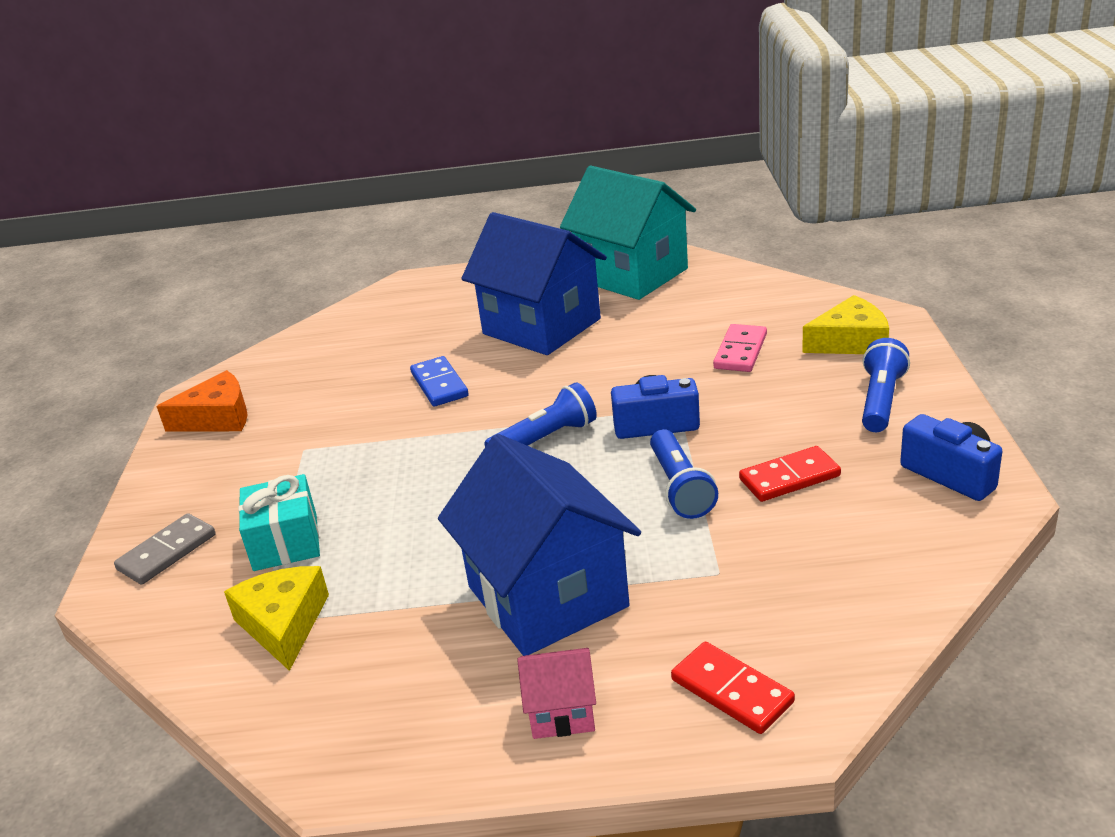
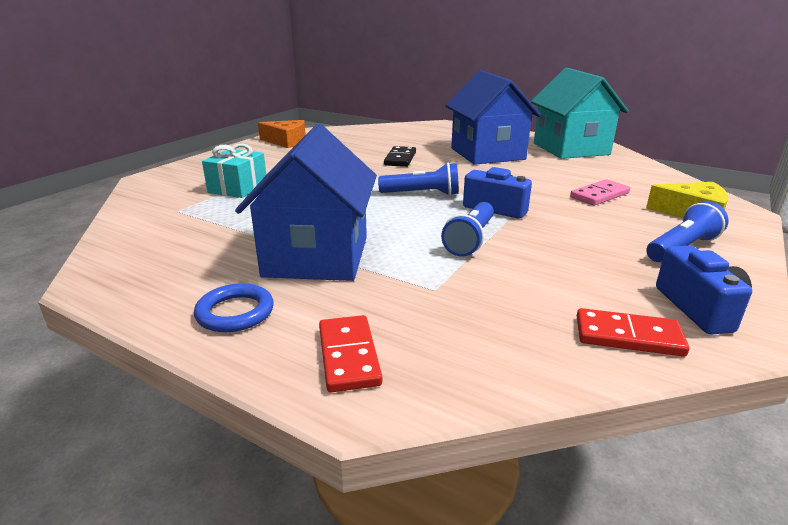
camera: 30 degrees right, 5 degrees down
grey domino [114,513,216,585] -> none
yellow cheese [224,566,329,671] -> none
blue domino [410,356,469,406] -> black domino [384,146,416,167]
pink house [517,648,596,739] -> blue ring [194,283,274,332]
red domino [739,446,841,502] -> red domino moved to [577,308,689,357]

